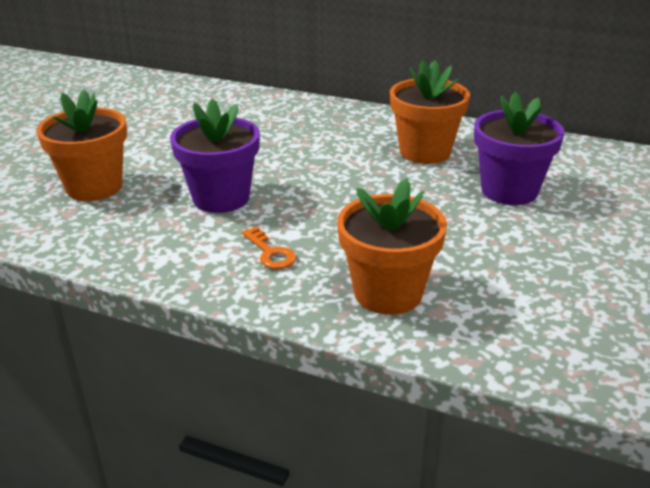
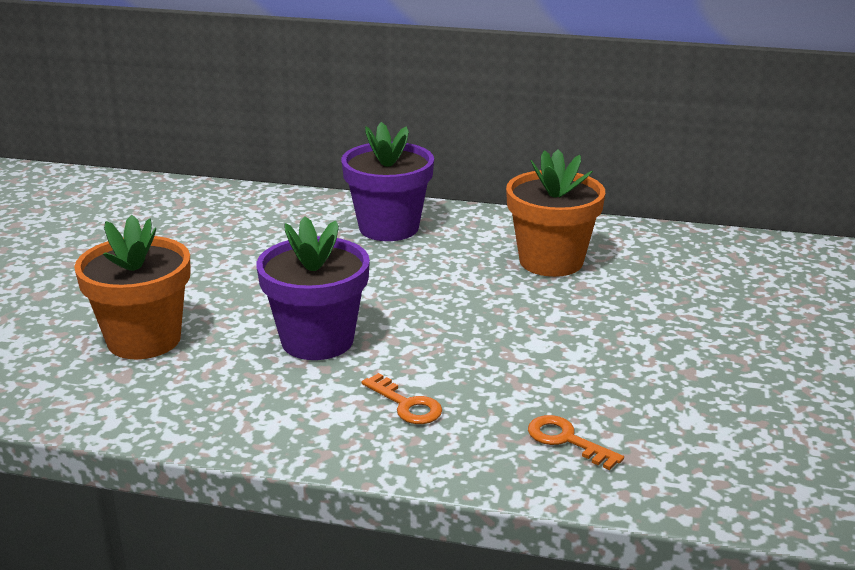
camera: 10 degrees left, 5 degrees down
orange flower pot [337,178,447,315] -> orange key [528,415,624,470]
purple flower pot [474,92,565,205] -> purple flower pot moved to [341,122,434,241]

